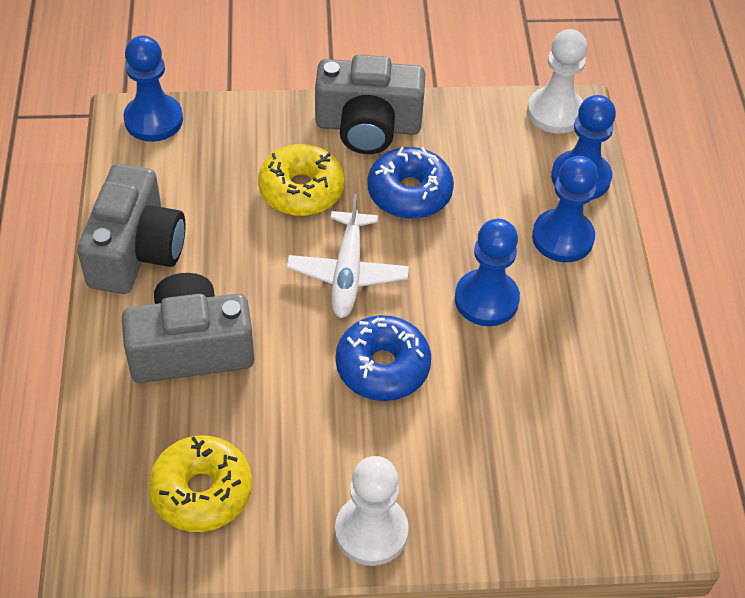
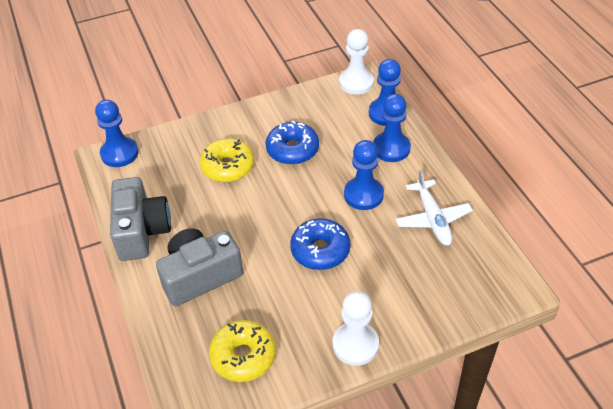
camera: 15 degrees left, 5 degrees down
white plane [287,194,409,318] -> white plane moved to [395,169,473,246]
grey camera [315,55,425,154] -> none

